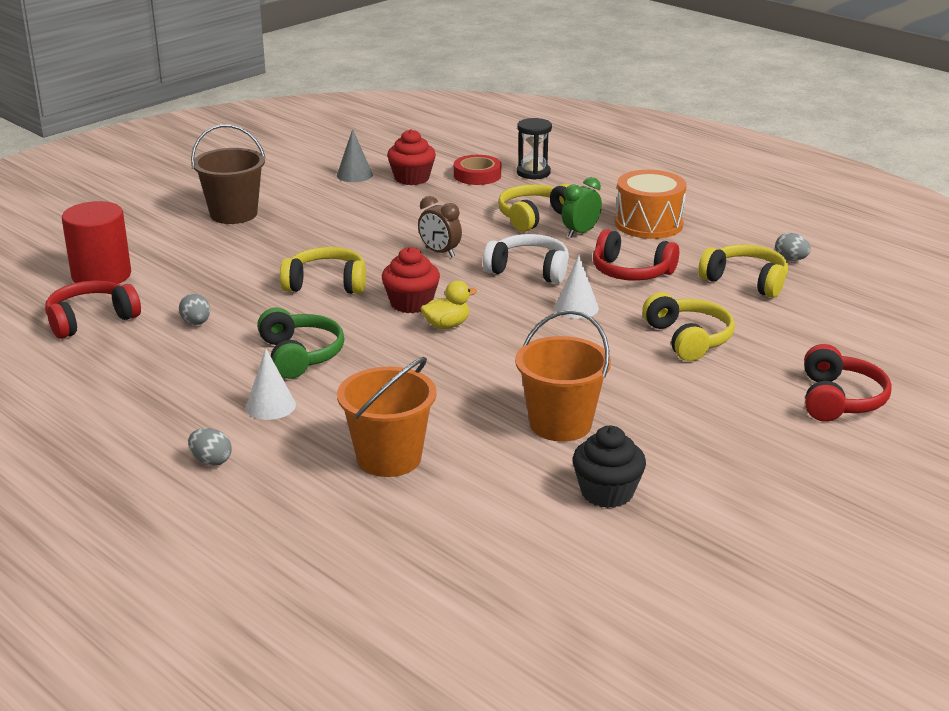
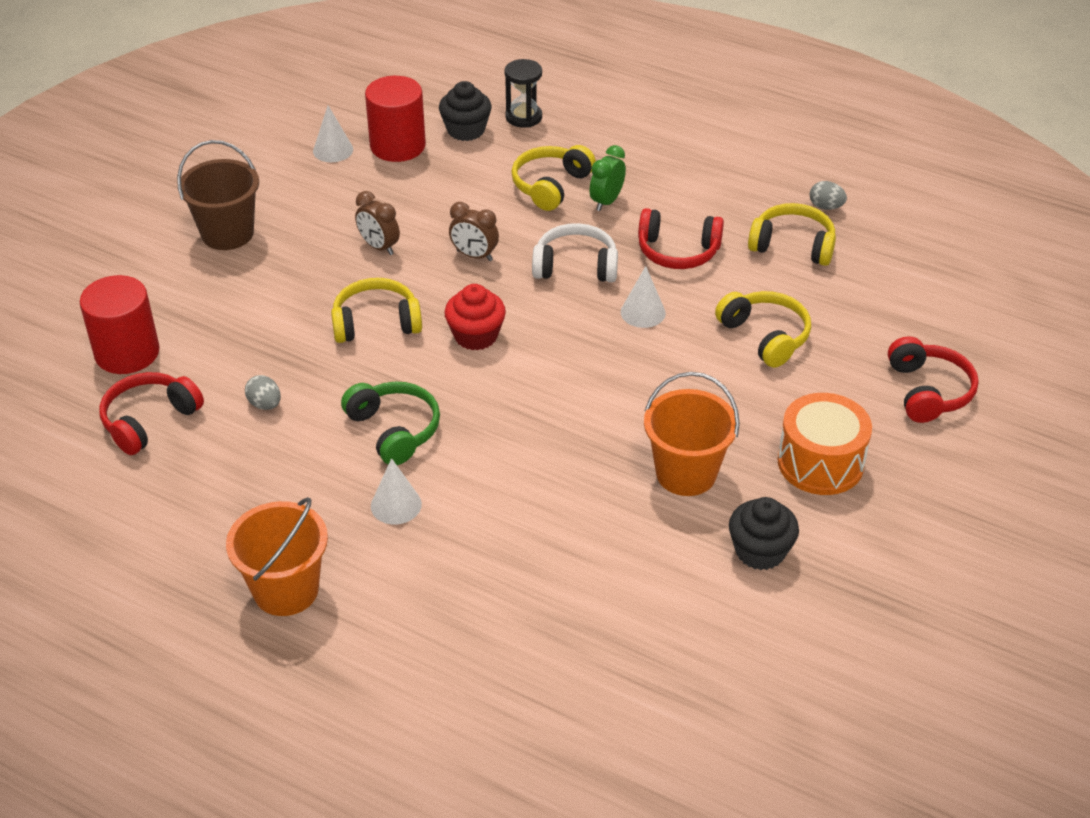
camera: 15 degrees left, 15 degrees up
grey egg [188,428,232,466] -> none
grey cone [337,129,373,182] -> white cone [313,105,353,162]
orange bucket [337,357,437,477] -> orange bucket moved to [226,497,328,616]
red cupcake [387,129,436,185] -> red cylinder [365,76,426,162]
yellow duck [420,281,477,329] -> none
red tape [454,155,501,185] -> black cupcake [439,81,491,141]
orange drum [615,170,687,239] -> orange drum moved to [778,393,872,495]
none -> brown clock [355,191,400,255]

